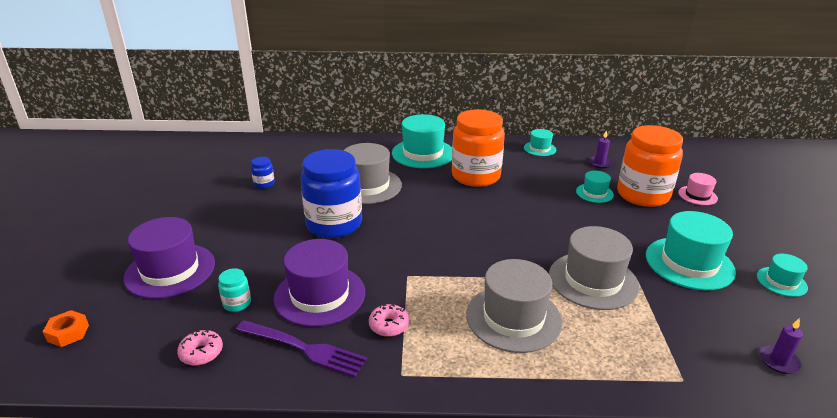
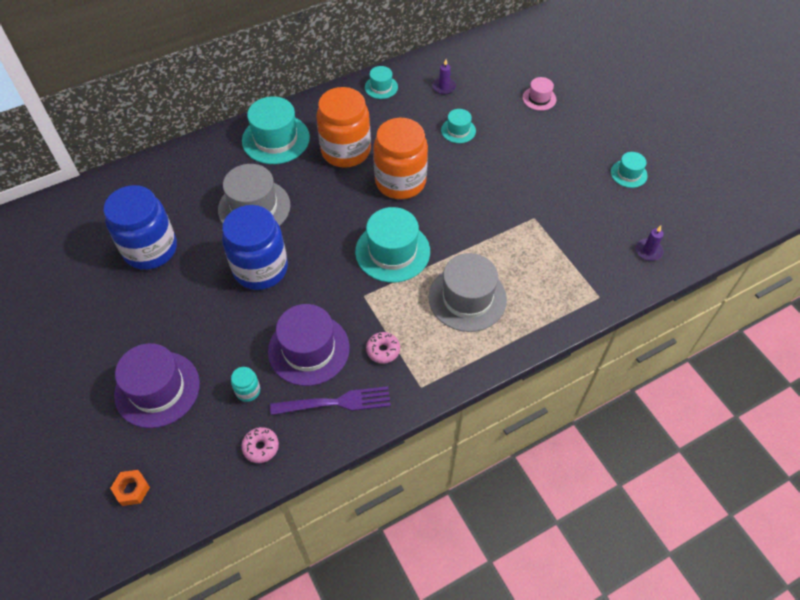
camera: 30 degrees left, 25 degrees up
blue jar [251,157,275,189] -> blue jar [104,185,177,270], size x2.44
grey hat [549,226,639,310] -> none
orange jar [617,125,683,207] -> orange jar moved to [373,118,428,199]
turquoise hat [646,211,736,290] -> turquoise hat moved to [355,207,430,283]

